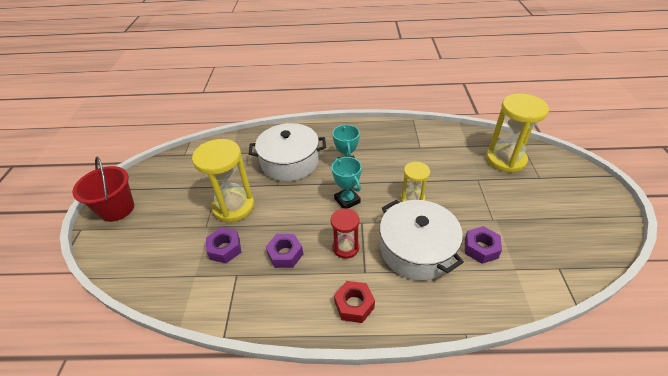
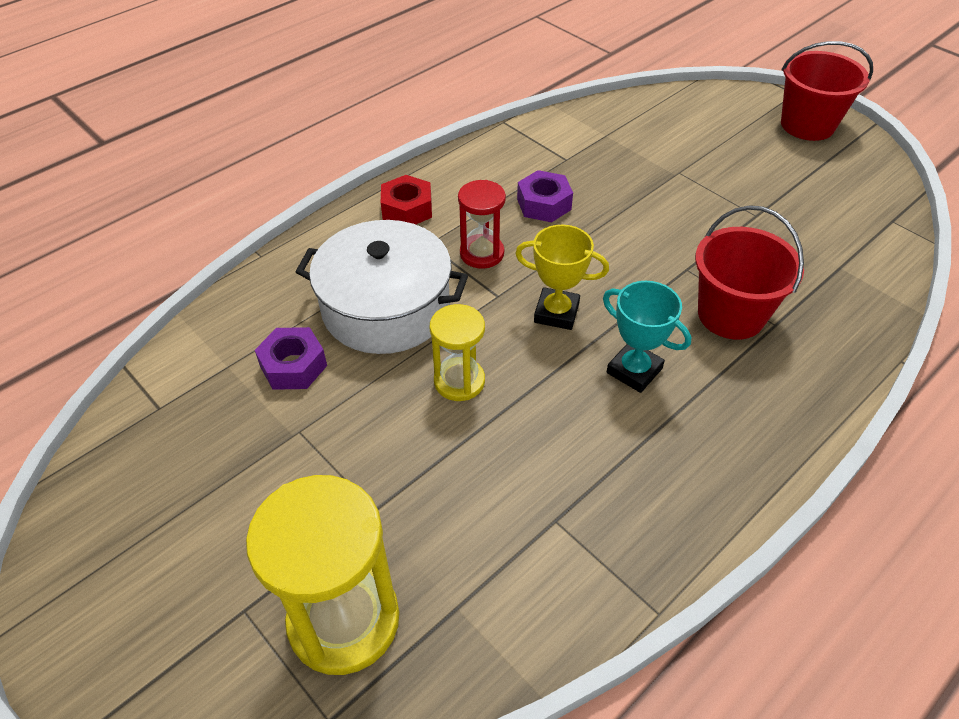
camera: 135 degrees right, 5 degrees up
yellow hourglass [192,139,255,223] -> none
purple nut [206,228,241,263] -> none
white pot [249,123,326,181] -> red bucket [695,205,804,340]
turquoise trophy [332,157,362,208] -> yellow trophy [515,225,609,330]

